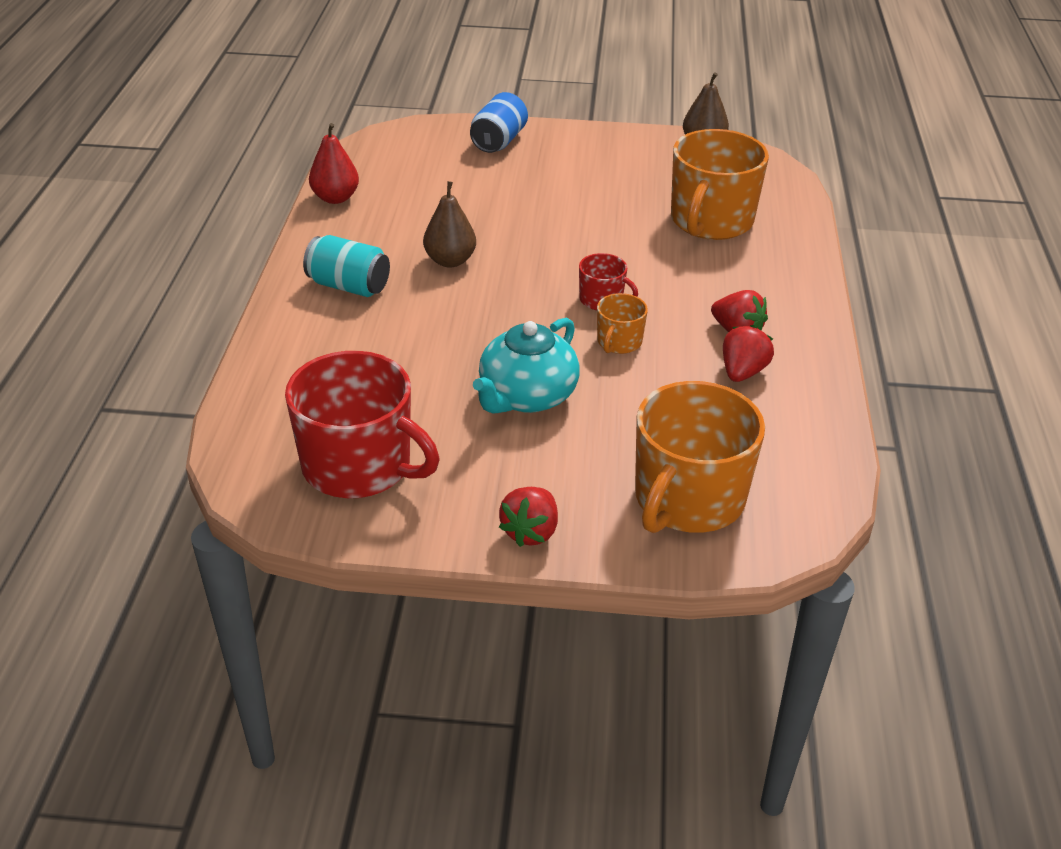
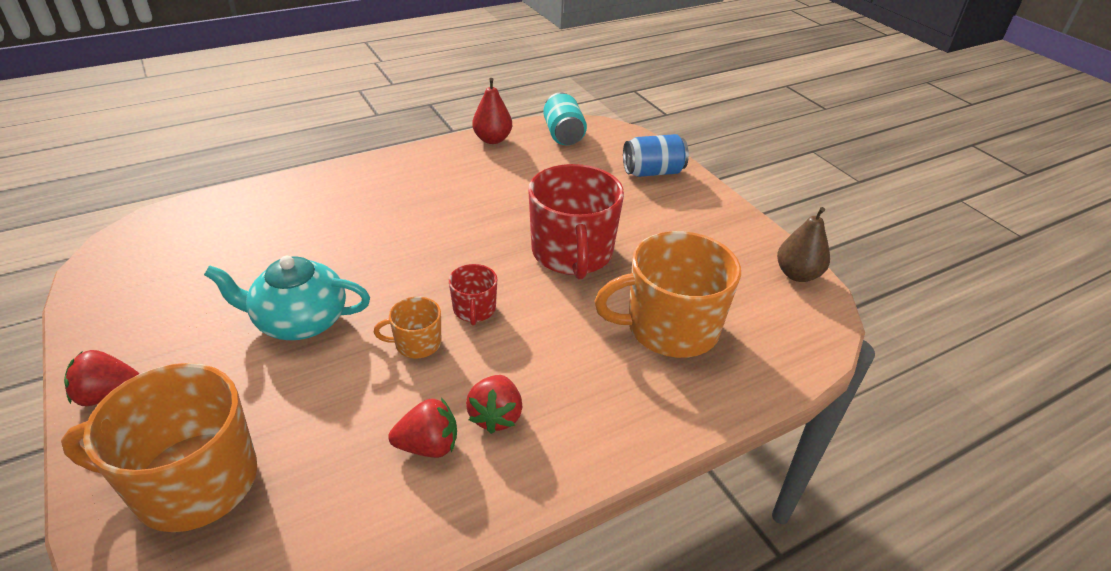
camera: 55 degrees right, 0 degrees up
red mug [285,351,440,498] -> red mug moved to [528,164,624,279]
turquoise can [303,235,390,297] -> turquoise can moved to [543,92,587,145]
brown pear [423,181,476,268] -> none

